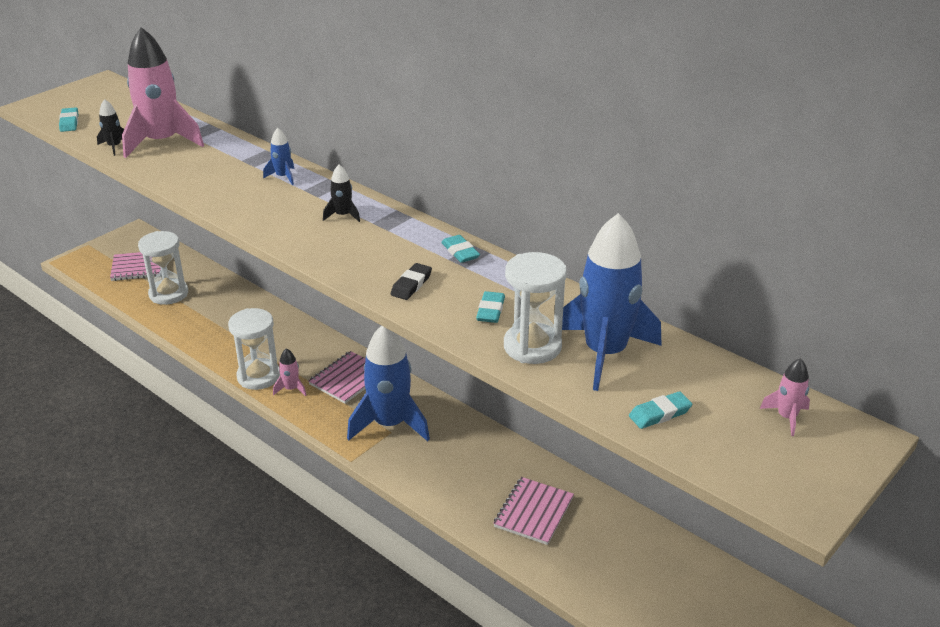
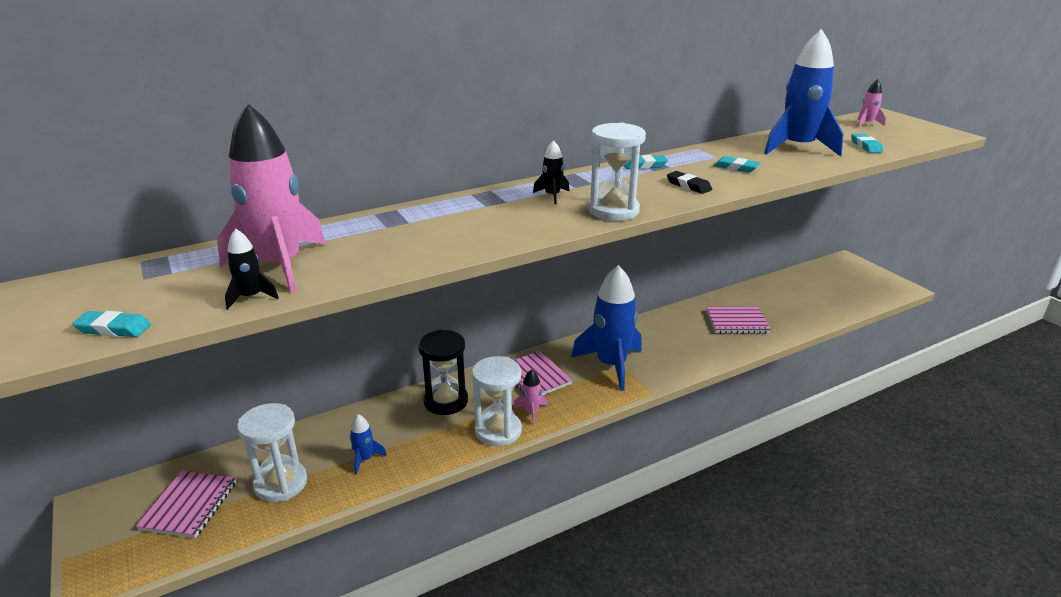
camera: 70 degrees left, 5 degrees down
blue rocket [263,128,294,185] -> blue rocket moved to [350,414,387,475]
pink notebook [493,477,574,545] -> pink notebook turned 45 degrees counterclockwise [706,307,771,334]
white hourglass [504,252,567,364] -> white hourglass moved to [588,123,646,221]
none -> black hourglass [418,330,468,415]

